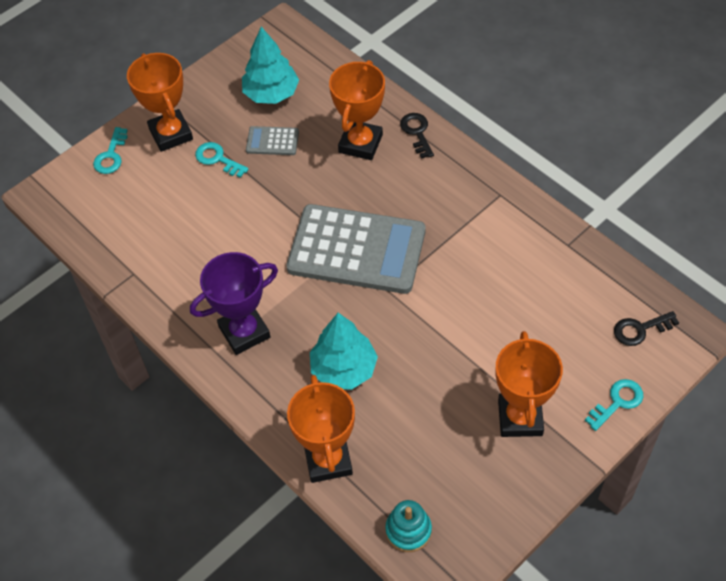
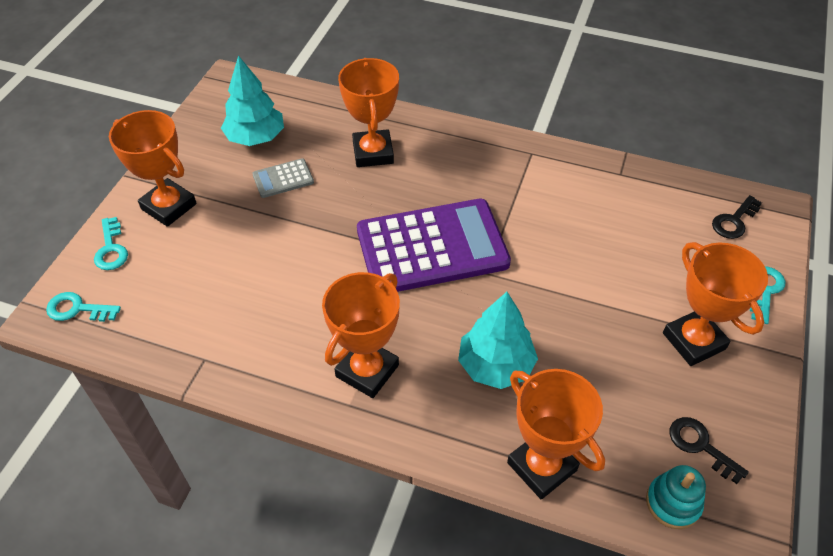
camera: 30 degrees left, 5 degrees down
purple trophy [190,252,278,355] -> orange trophy [322,272,400,398]
turquoise key [195,142,249,178] -> turquoise key moved to [46,292,121,322]
grey calculator [286,204,425,294] -> purple calculator [357,199,511,292]
black key [400,113,434,159] -> black key moved to [669,417,749,484]

